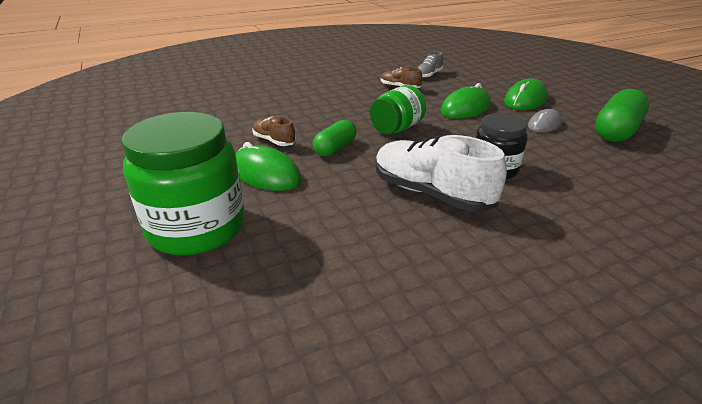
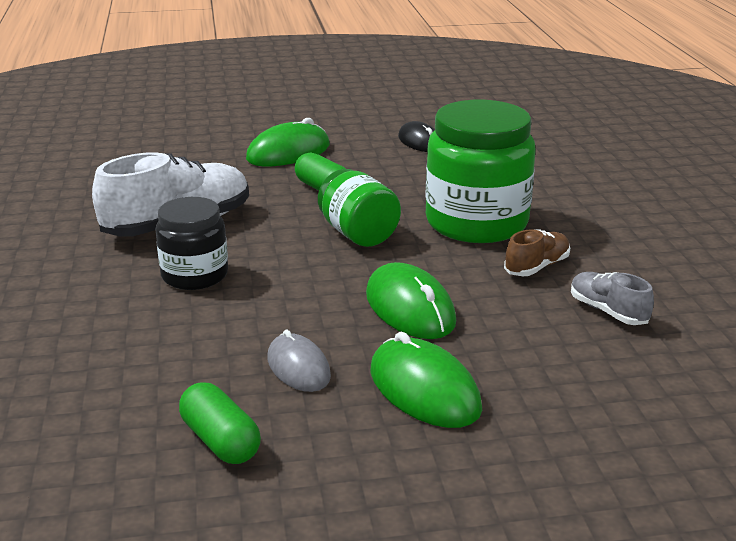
camera: 105 degrees right, 5 degrees down
green jar [121,112,245,255] -> green jar moved to [425,100,536,243]
brown shoe [252,116,296,146] -> none
green capsule [595,89,649,142] -> green capsule [179,382,261,464], size x0.62
none -> black mouse [398,121,435,152]

